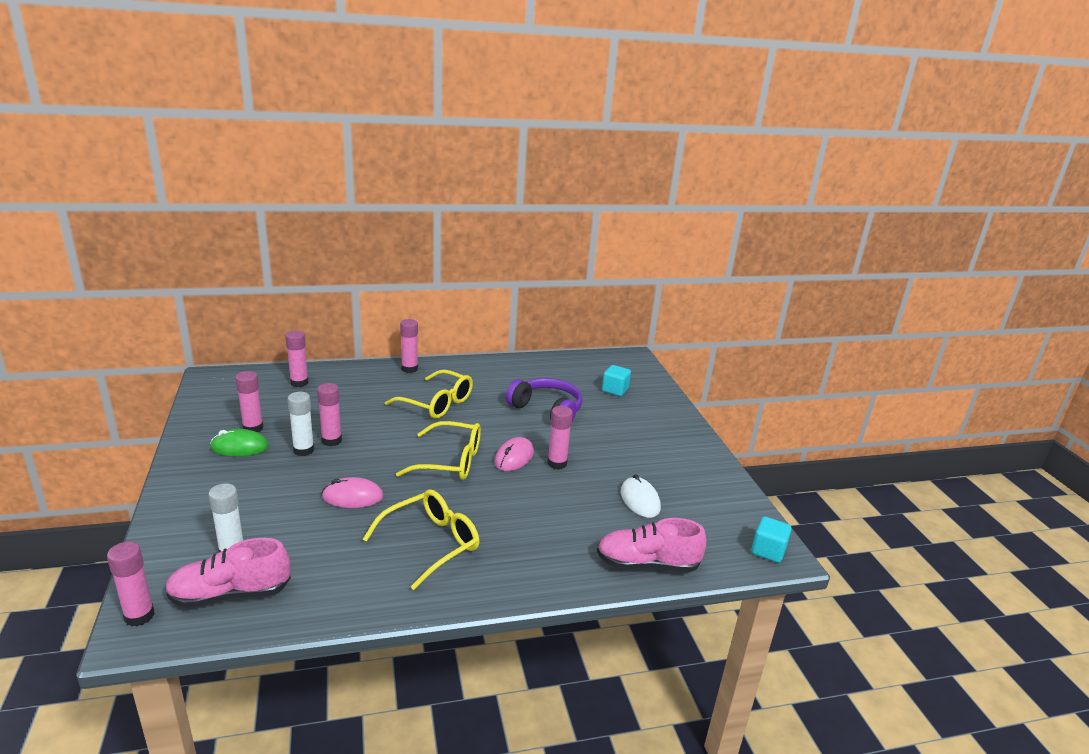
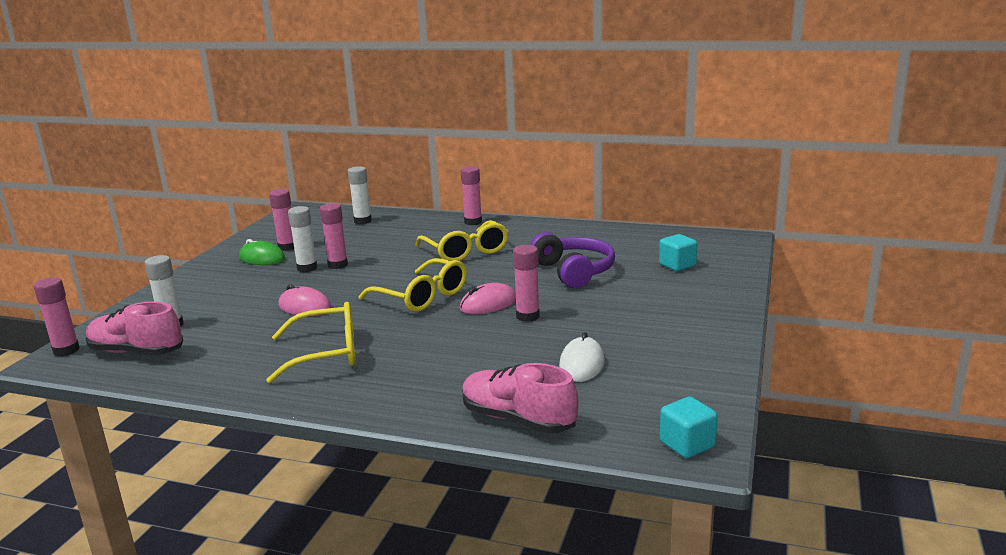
camera: 35 degrees right, 5 degrees down
pink glue stick [285,330,309,387] -> white glue stick [348,166,372,224]

